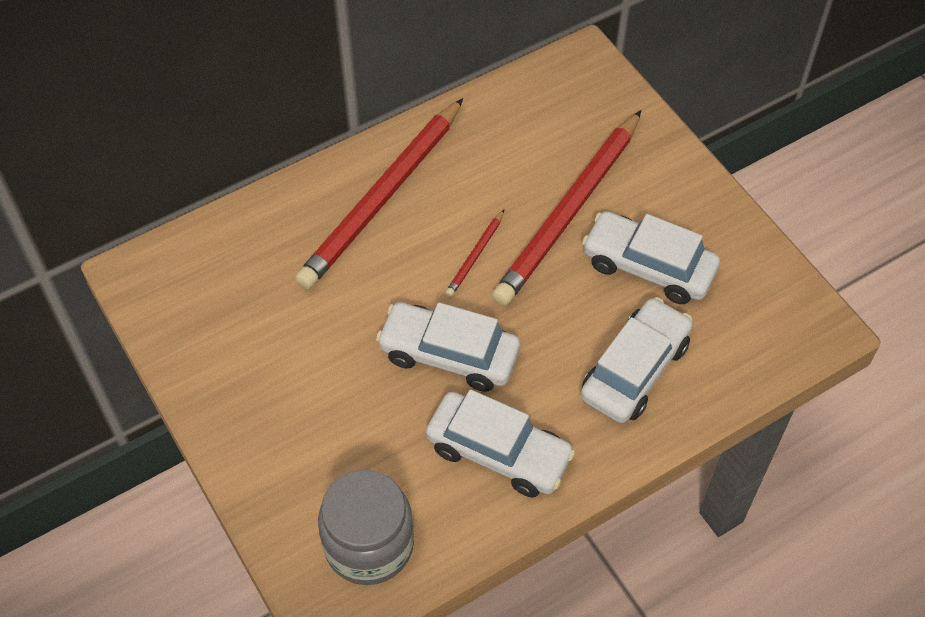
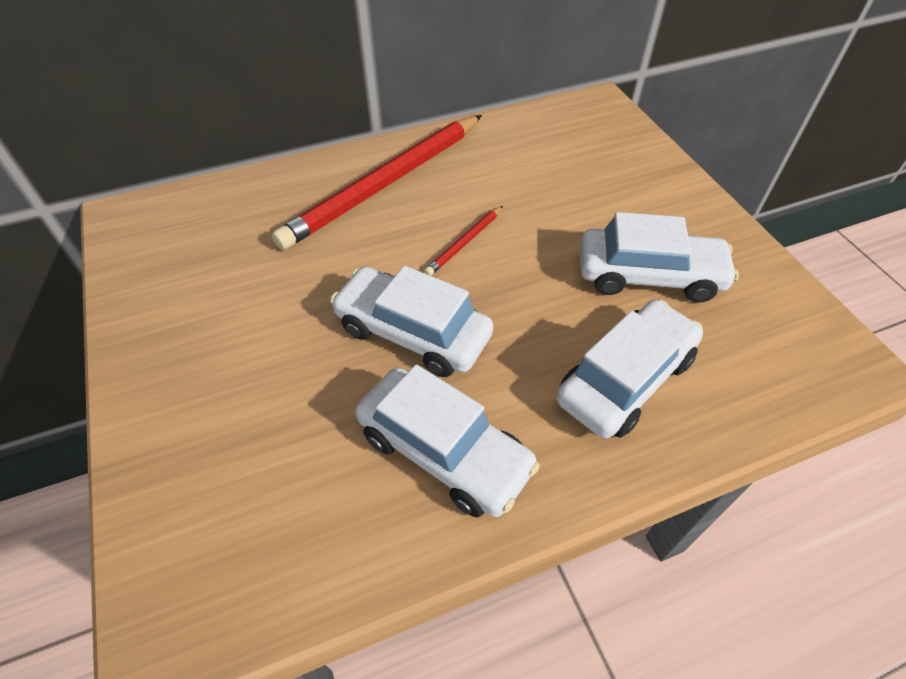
camera: 10 degrees right, 5 degrees down
grey jar [318,470,414,585] -> none
red pencil [492,110,641,306] -> none
white car [582,211,720,304] -> white car turned 150 degrees clockwise [580,212,739,303]

